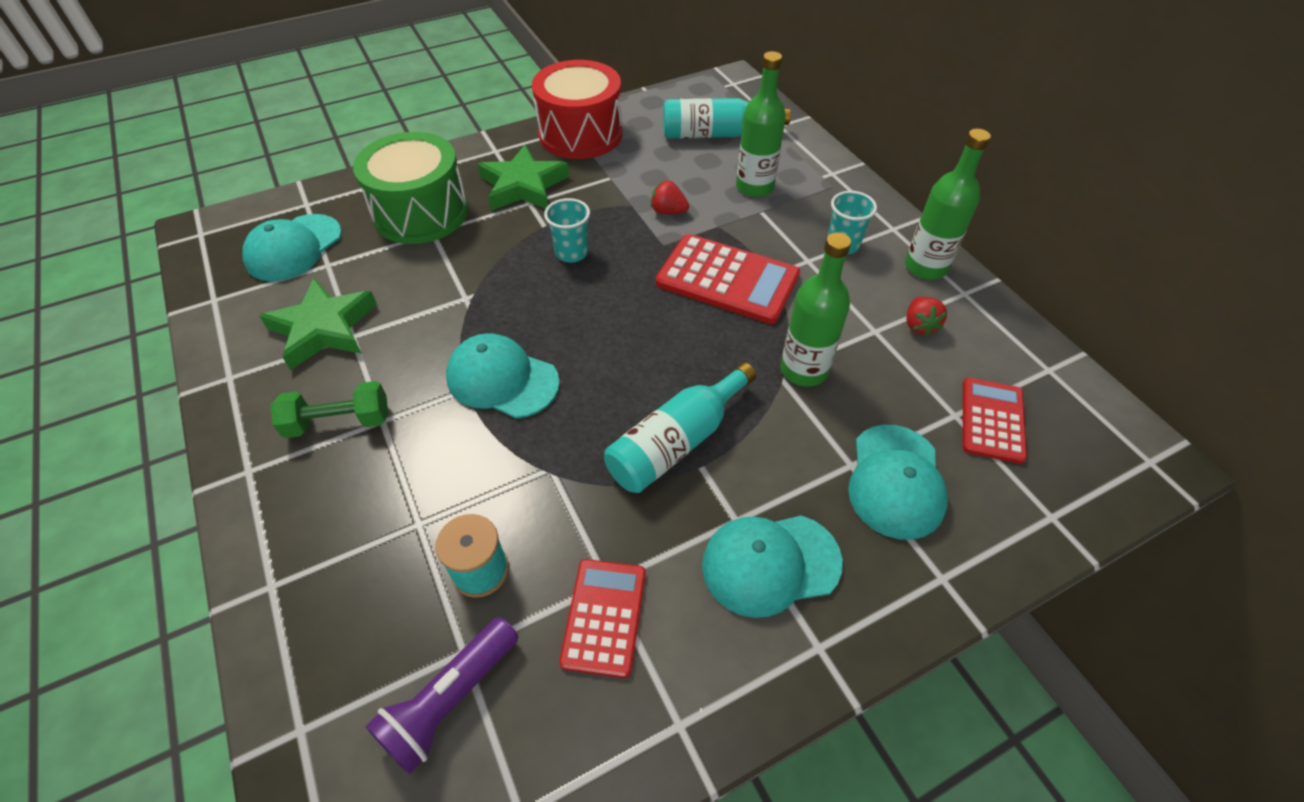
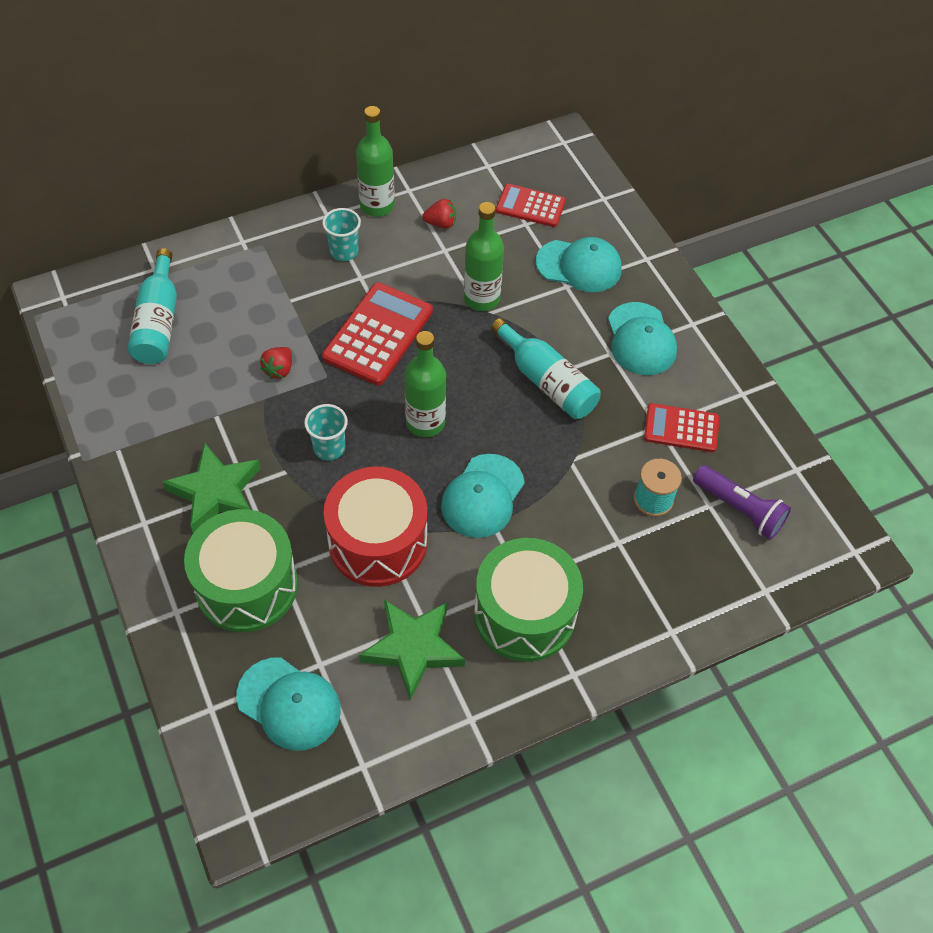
camera: 90 degrees left, 5 degrees up
green dumbbell [270,381,388,438] -> green drum [474,538,583,662]
red drum [532,60,623,159] -> red drum moved to [324,467,427,587]
green bottle [736,51,786,197] -> green bottle moved to [405,331,446,437]

